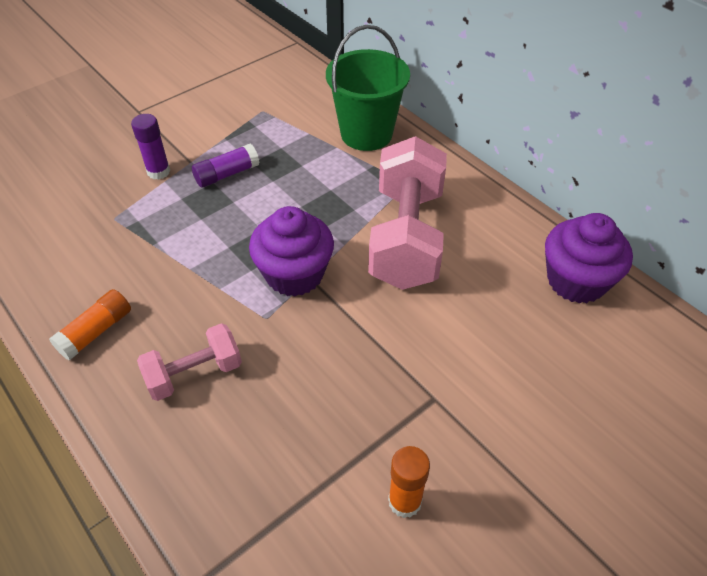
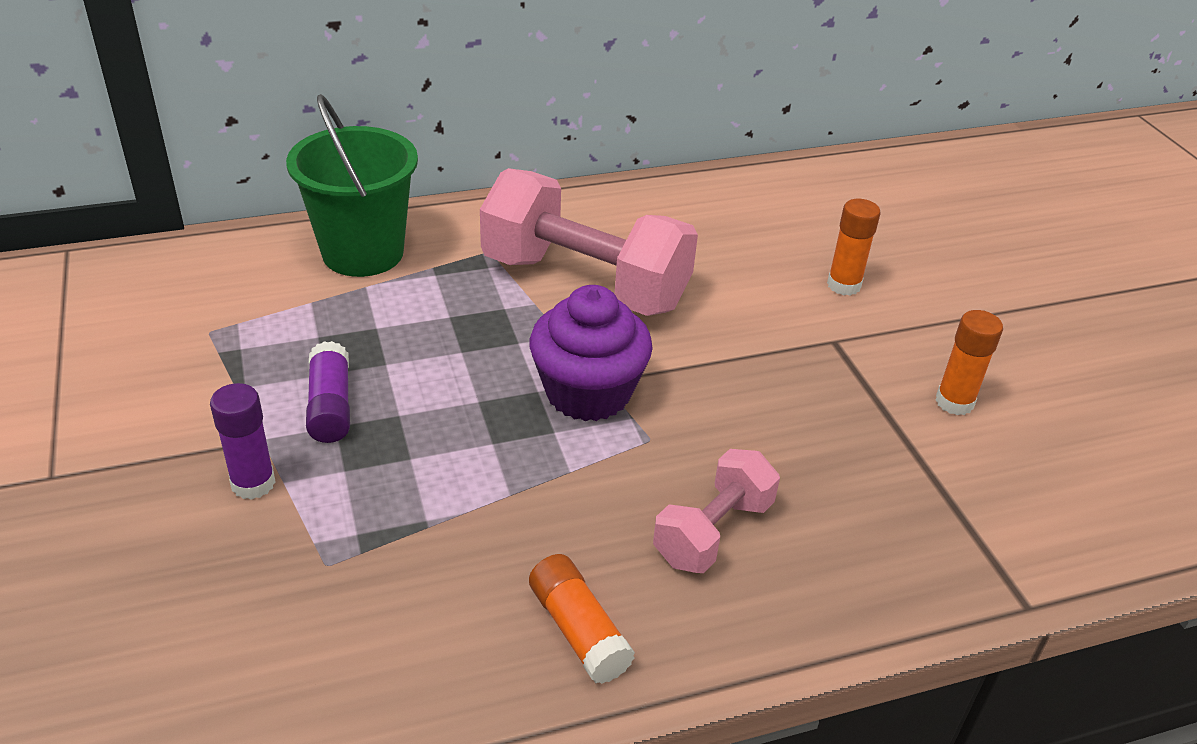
camera: 70 degrees left, 10 degrees down
pink dumbbell [137,323,242,401] -> pink dumbbell turned 45 degrees clockwise [653,449,780,573]
purple cupcake [545,213,633,303] -> none
none -> orange glue stick [827,199,880,295]

